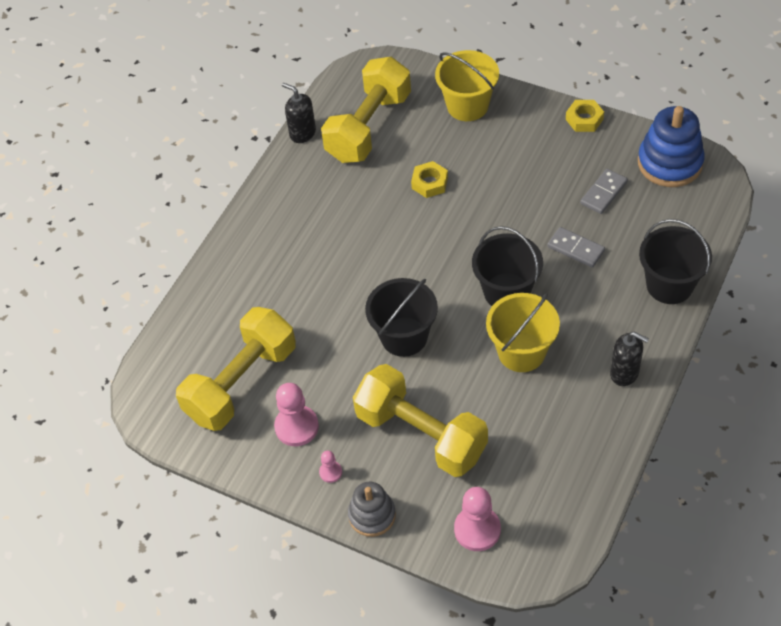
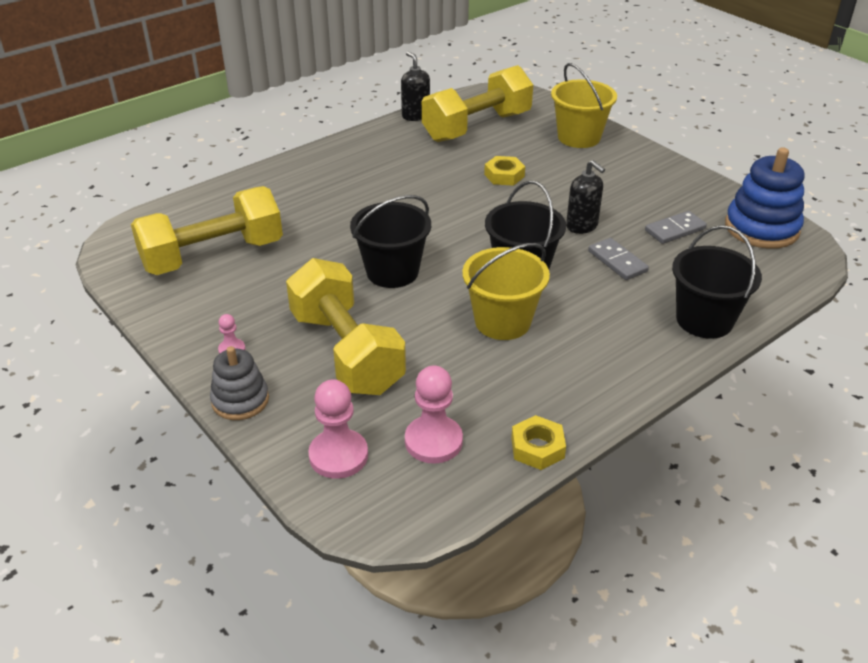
camera: 20 degrees right, 15 degrees down
pink pawn [274,383,319,446] -> pink pawn moved to [405,365,463,464]
yellow nut [566,100,604,132] -> yellow nut moved to [511,415,566,470]
black soap dispenser [610,332,649,386] -> black soap dispenser moved to [566,160,605,234]

